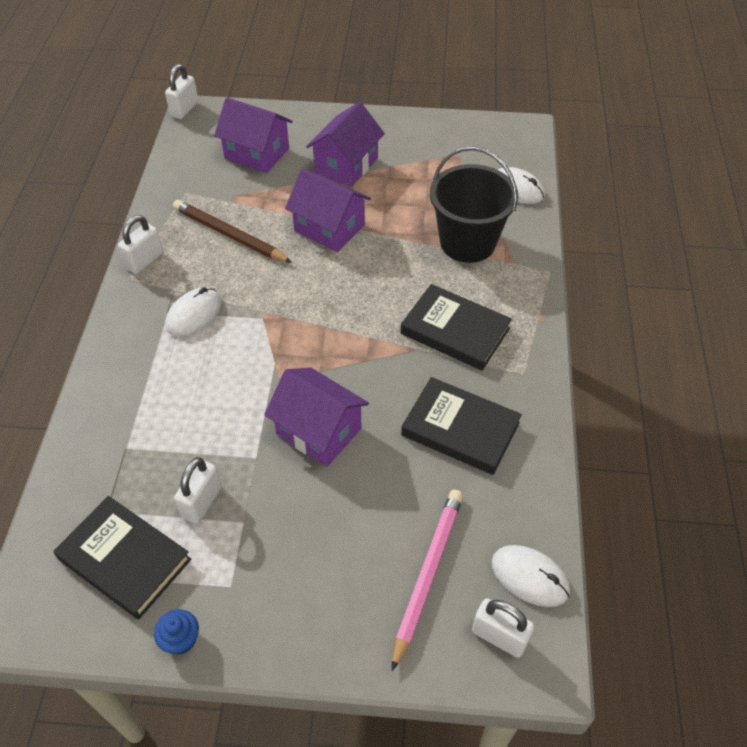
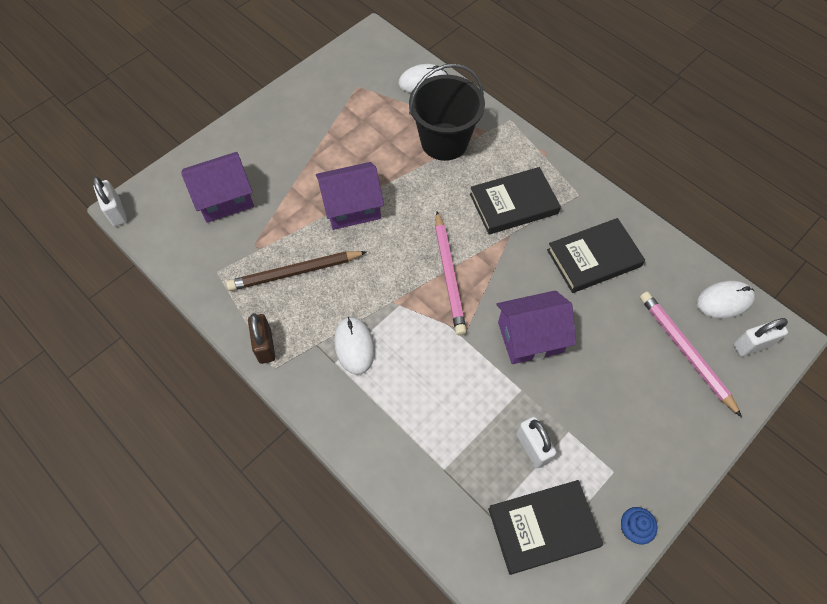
camera: 50 degrees left, 10 degrees up
white padlock [118,215,163,274] -> brown padlock [248,313,275,364]
purple house [306,102,385,187] -> none
none -> pink pencil [435,211,467,335]

